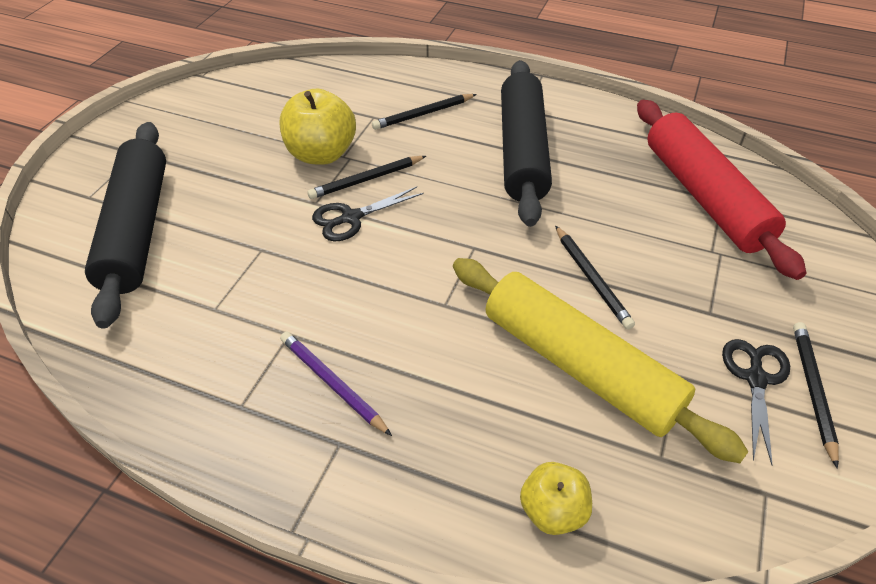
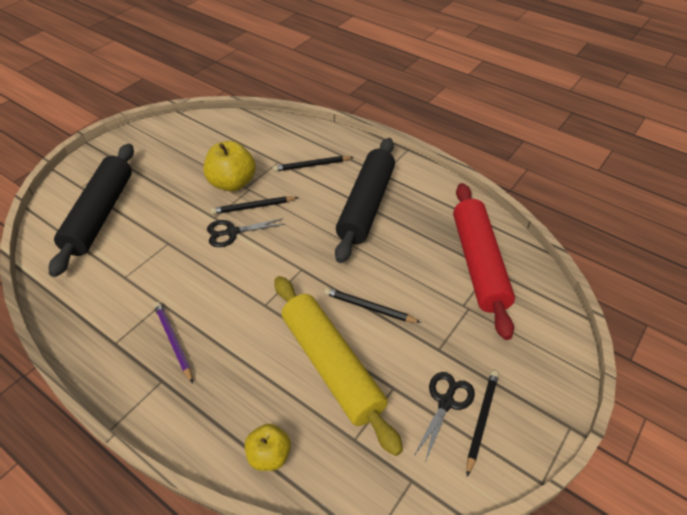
camera: 15 degrees right, 0 degrees up
black pencil [555,225,635,329] -> black pencil turned 120 degrees clockwise [324,288,421,323]

